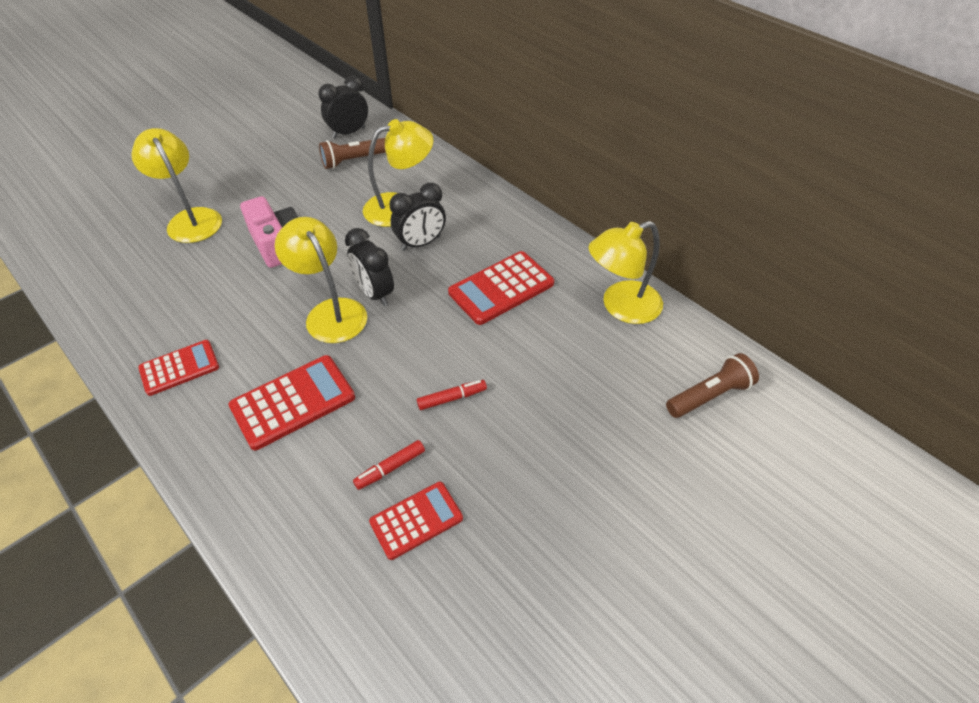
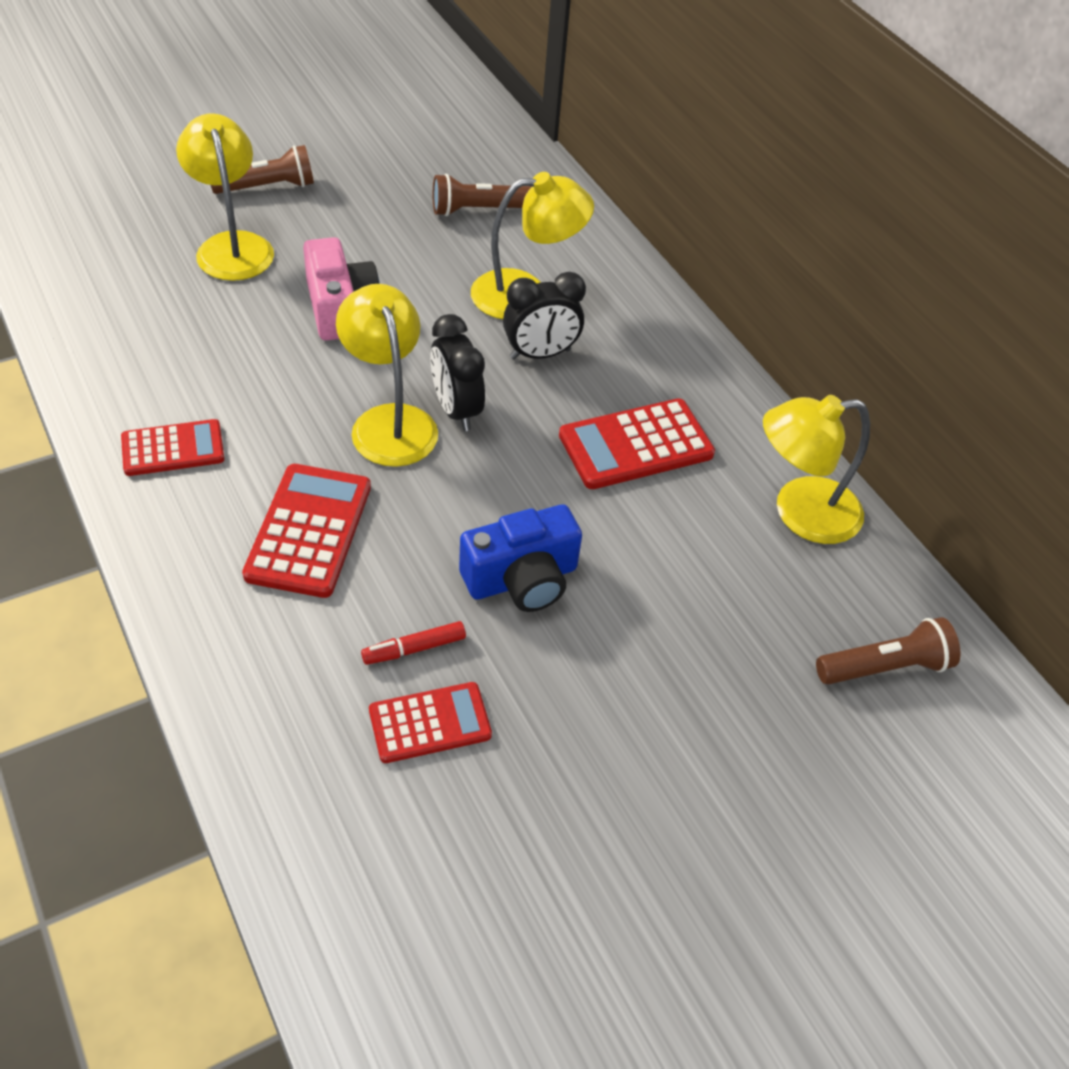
camera: 10 degrees right, 0 degrees up
red calculator [228,355,355,450] -> red calculator turned 60 degrees counterclockwise [242,464,371,598]
black clock [318,76,368,139] -> none
red marker [417,380,487,410] -> blue camera [459,504,582,612]
none -> brown flashlight [211,145,314,194]

